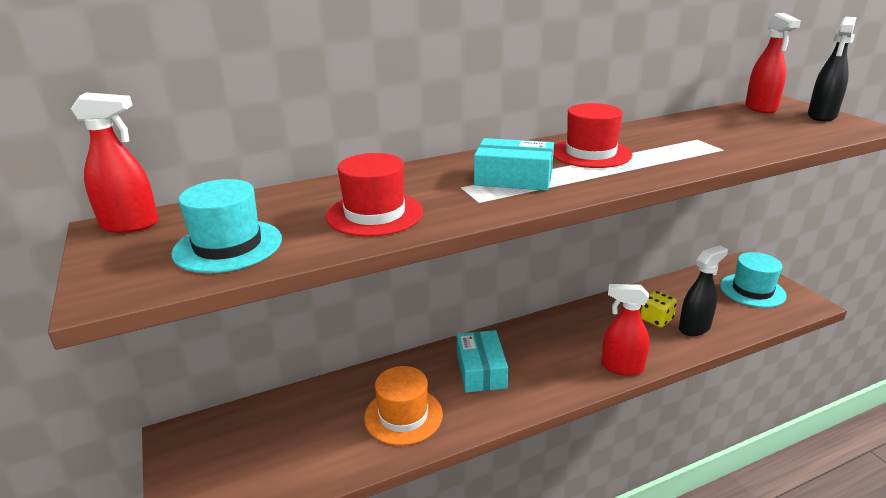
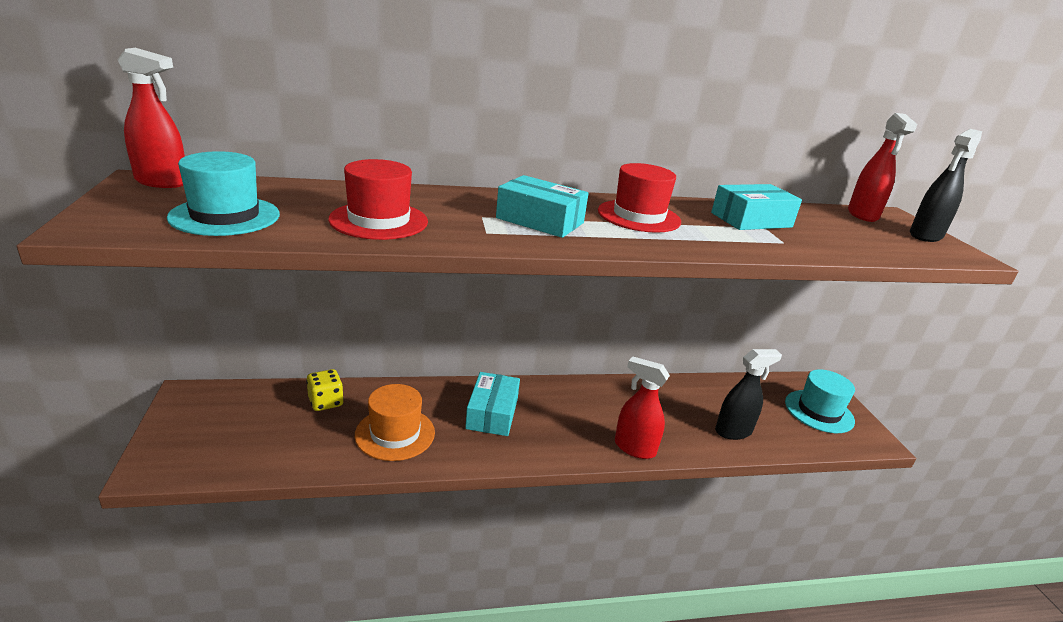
camera: 10 degrees right, 0 degrees up
yellow dice [640,290,677,327] -> yellow dice moved to [306,369,344,411]
none -> turquoise box [711,184,802,230]

